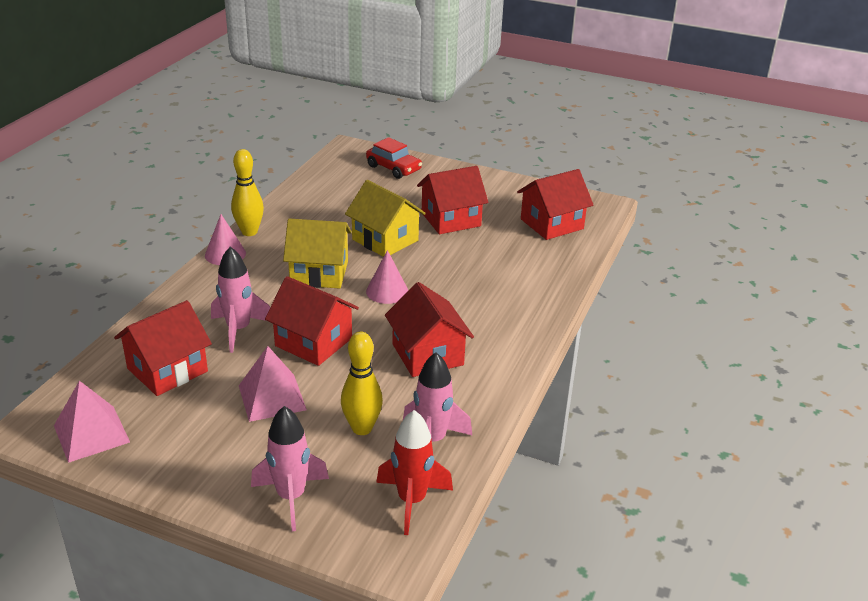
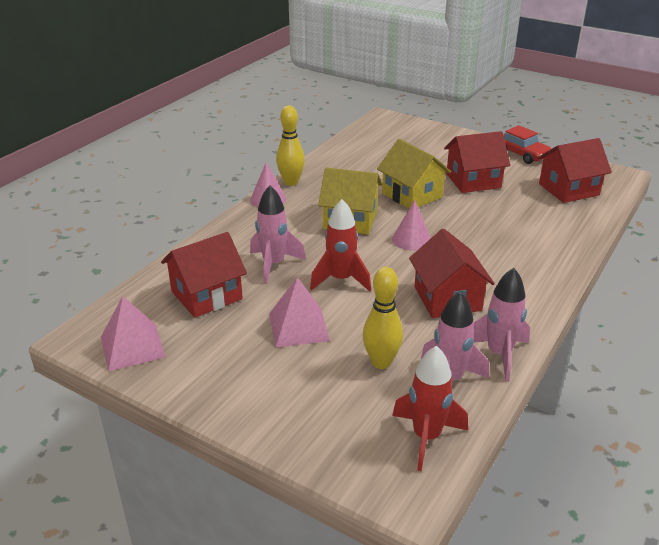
camera: 10 degrees right, 0 degrees up
pink rocket [251,406,329,531] -> pink rocket moved to [473,268,530,382]
red house [265,276,359,366] -> red rocket [310,199,371,292]
red car [366,137,422,179] -> red car moved to [503,125,551,164]

